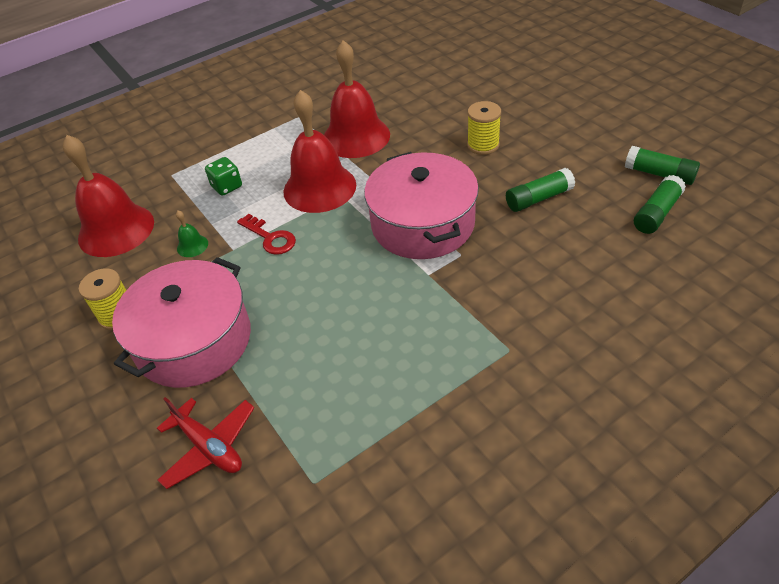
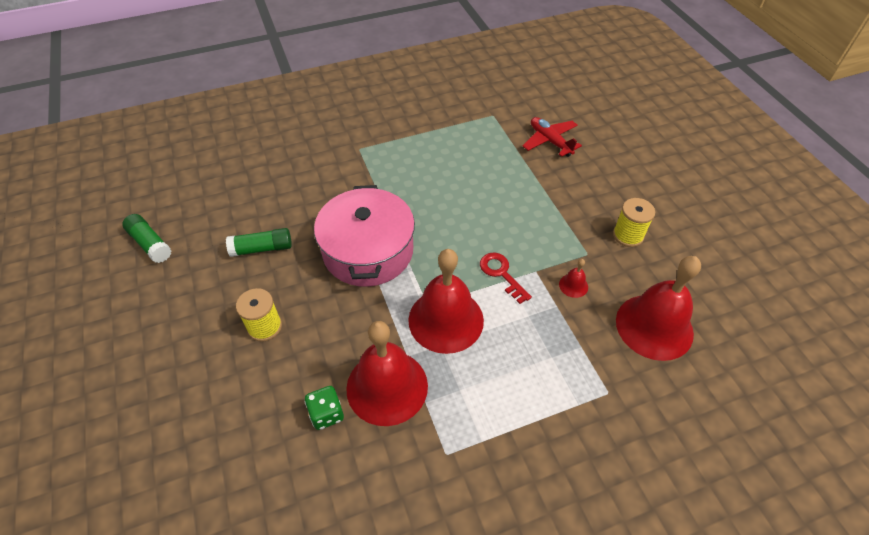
camera: 170 degrees left, 5 degrees up
pink pot [112,257,251,388] -> none
green bell [176,210,208,257] -> red bell [559,259,588,298]
green dice [205,157,242,196] -> green dice moved to [305,386,344,430]
green glue stick [634,175,686,234] -> none

